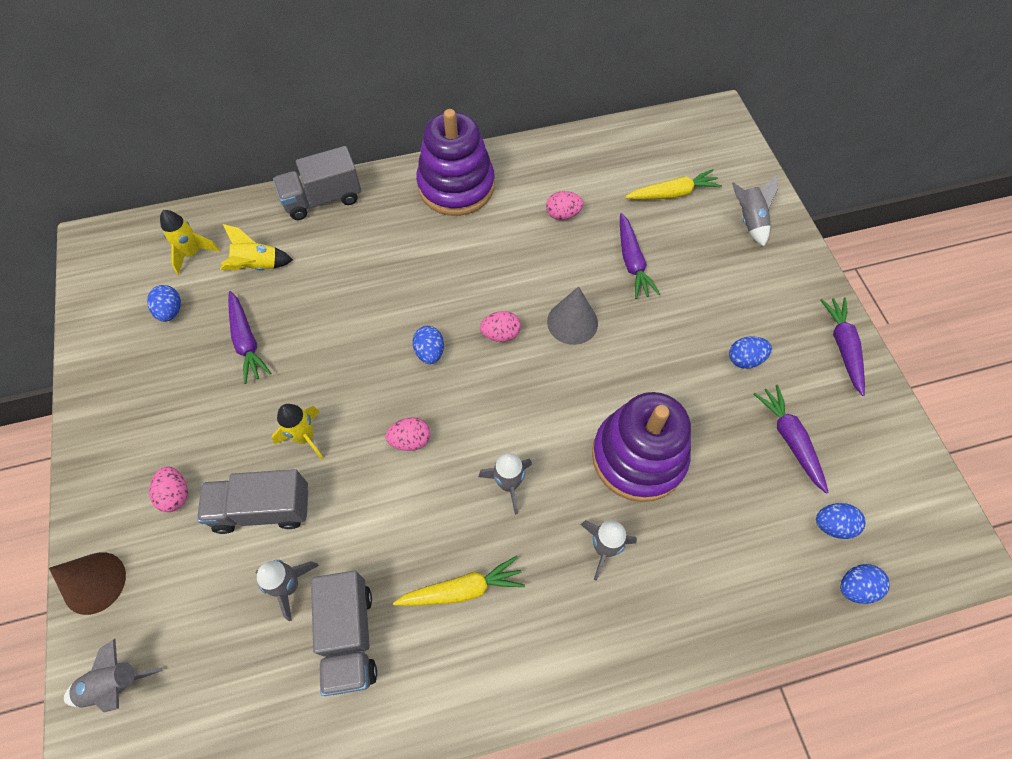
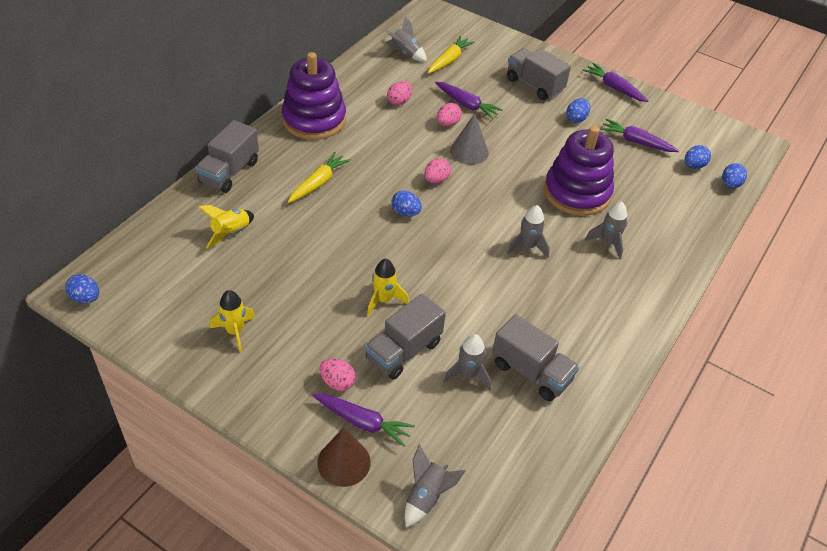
camera: 45 degrees left, 15 degrees down
blue egg [147,285,181,322] -> blue egg moved to [65,274,99,303]
yellow rocket [160,210,220,275] -> yellow rocket moved to [210,290,256,353]
purple carrot [228,291,271,384] -> purple carrot moved to [312,394,415,447]
pink egg [385,417,430,451] -> pink egg moved to [437,103,462,126]
yellow carrot [393,556,525,606] -> yellow carrot moved to [288,152,351,203]
grey rocket [732,174,778,246] -> grey rocket moved to [385,16,427,62]
none -> grey truck [507,48,571,100]

